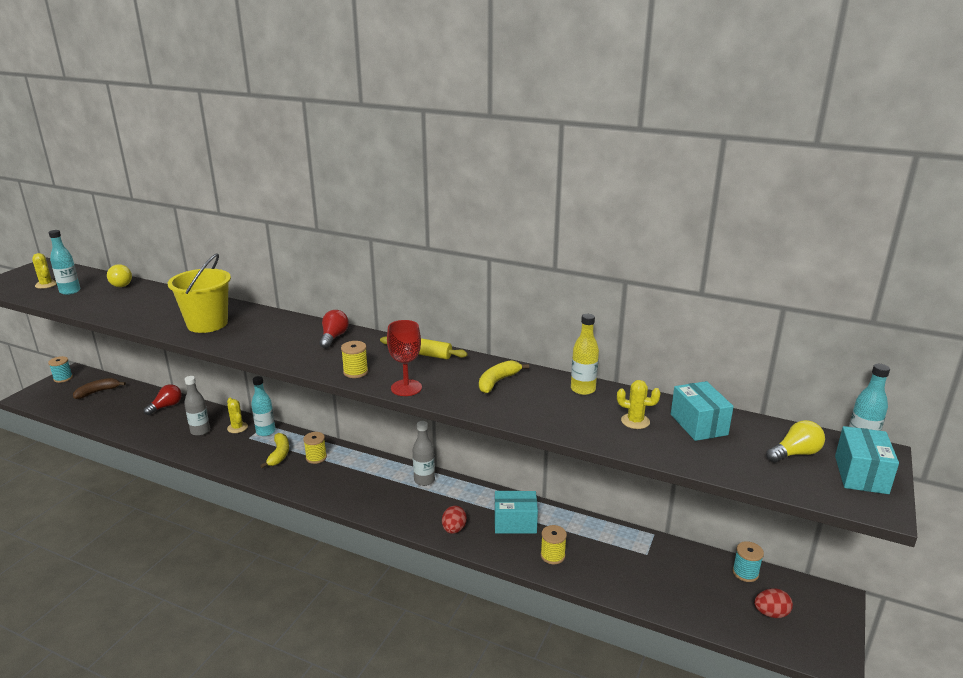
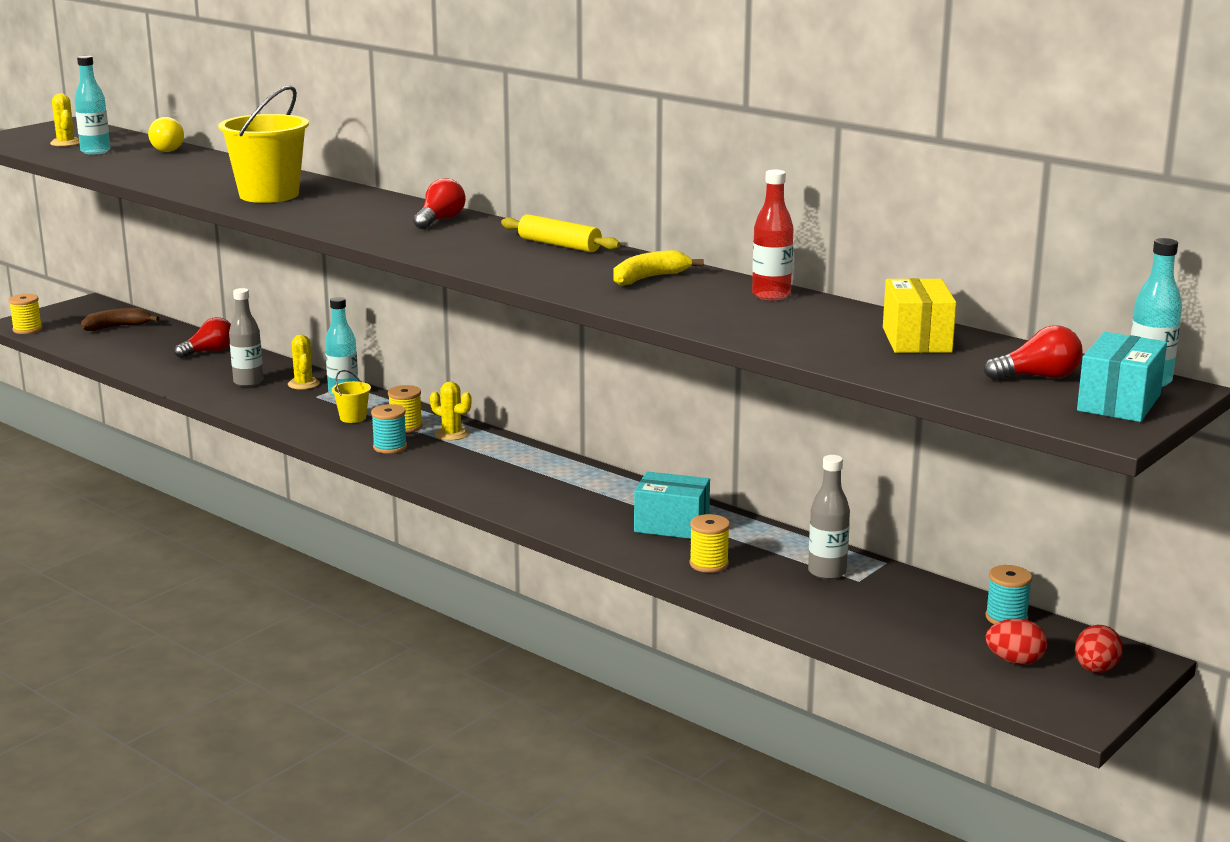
camera: 15 degrees right, 5 degrees down
turquoise spool [48,356,73,383] -> turquoise spool moved to [371,404,407,454]
yellow banana [260,433,289,468] -> yellow bucket [332,370,371,423]
yellow spool [341,341,368,378] -> yellow spool moved to [9,294,42,334]
red goblet [387,320,422,396] -> none
grey bottle [413,421,435,486] -> grey bottle moved to [808,455,850,580]
red egg [442,506,467,534] -> red egg moved to [1075,625,1123,673]
yellow bottle [571,314,599,395] -> red bottle [752,170,794,301]
yellow cactus [617,380,661,429] -> yellow cactus moved to [430,381,471,440]
turquoise box [671,381,734,441] -> yellow box [883,278,956,353]
yellow light bulb [766,420,825,462] -> red light bulb [984,325,1082,380]

